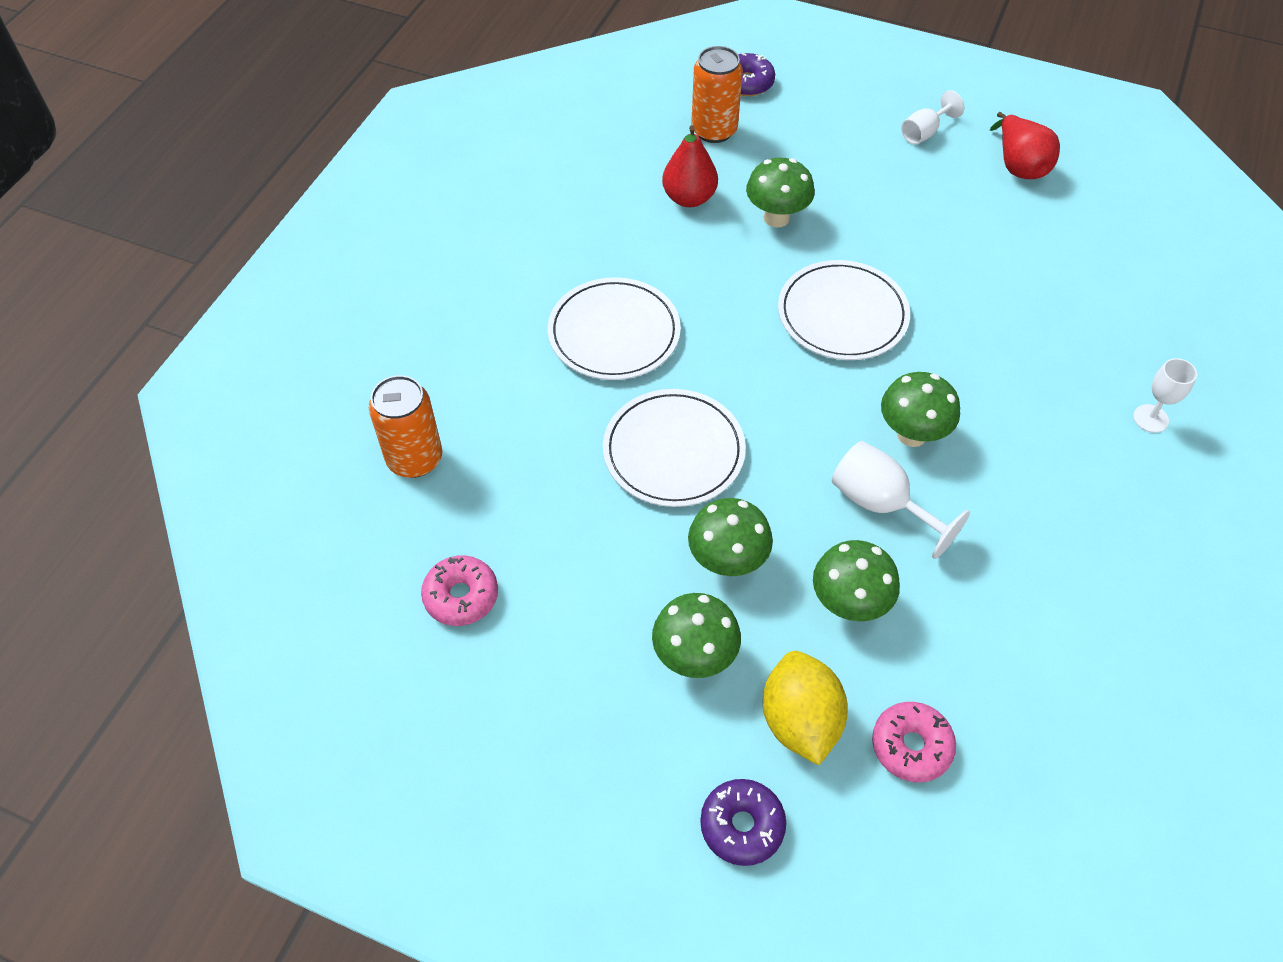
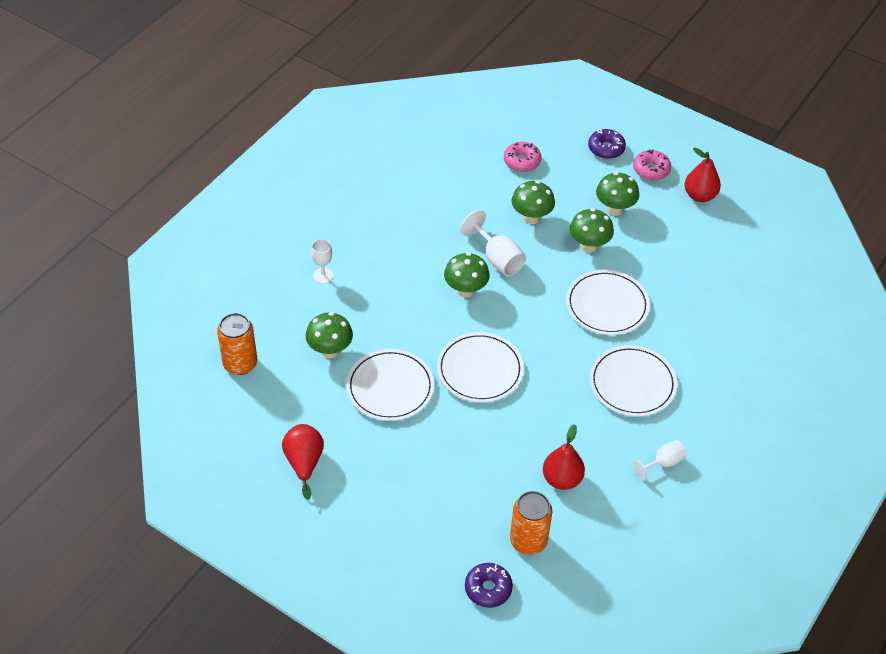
camera: 170 degrees left, 5 degrees down
orange can [369,375,442,478] -> orange can moved to [217,313,257,375]
pink donut [421,555,498,626] -> pink donut moved to [633,149,671,180]
green mushroom [746,158,815,228] -> green mushroom moved to [306,312,353,358]
yellow lemon [763,651,848,765] -> none
white goblet [901,90,964,145] -> white goblet moved to [633,440,686,481]
none -> white plate [346,349,434,421]
none -> red pear [685,148,721,202]

